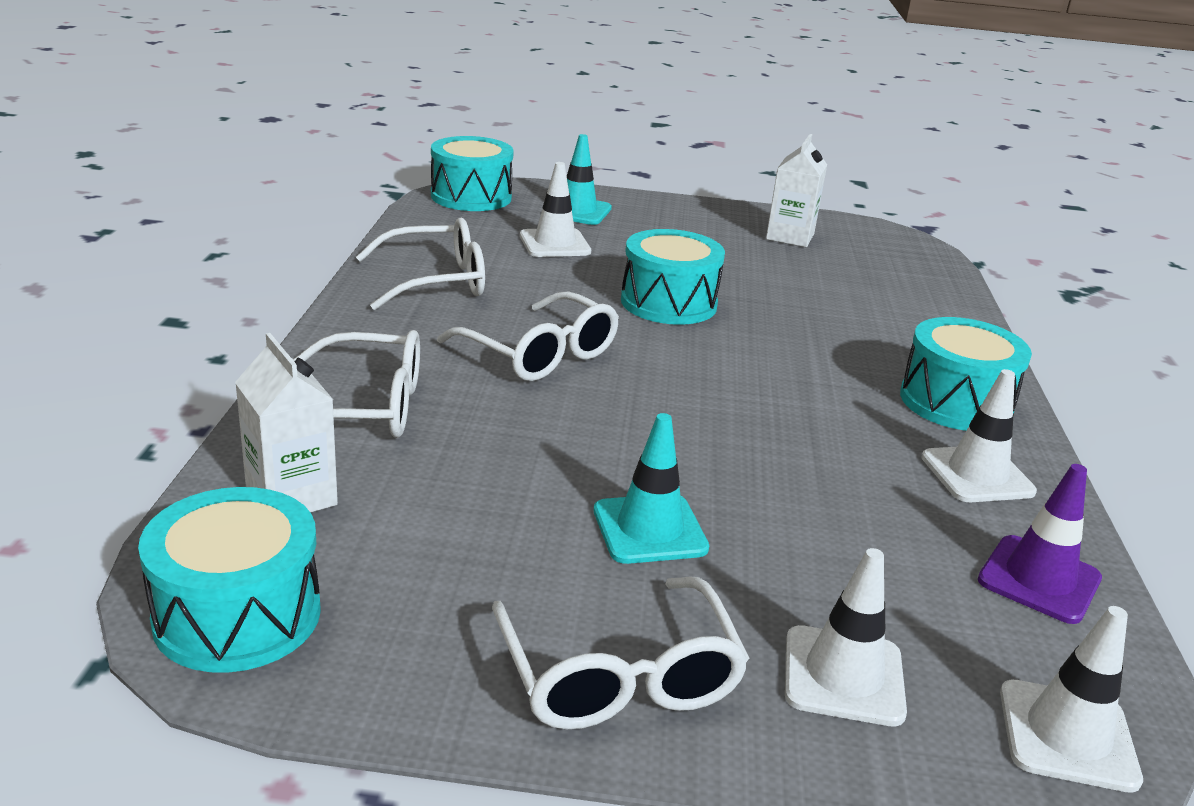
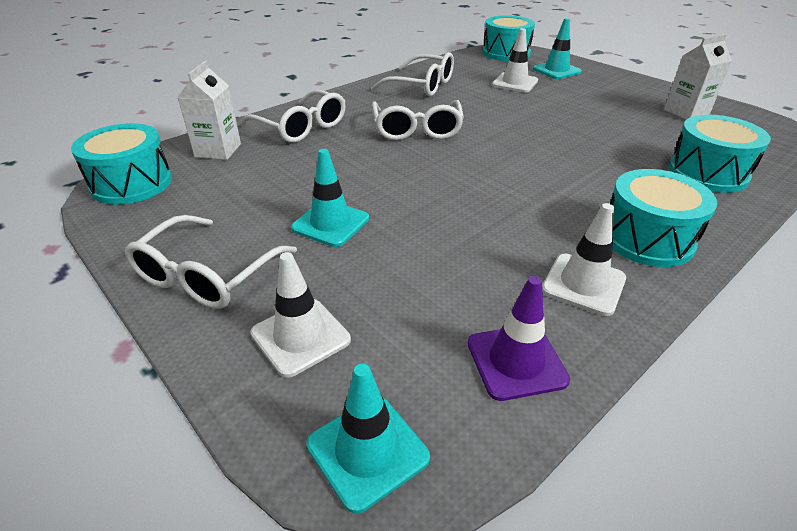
camera: 45 degrees right, 10 degrees up
turquoise drum [621,229,725,325] -> turquoise drum moved to [668,115,771,193]
white traffic cone [1000,606,1143,793] -> turquoise traffic cone [307,364,430,513]

